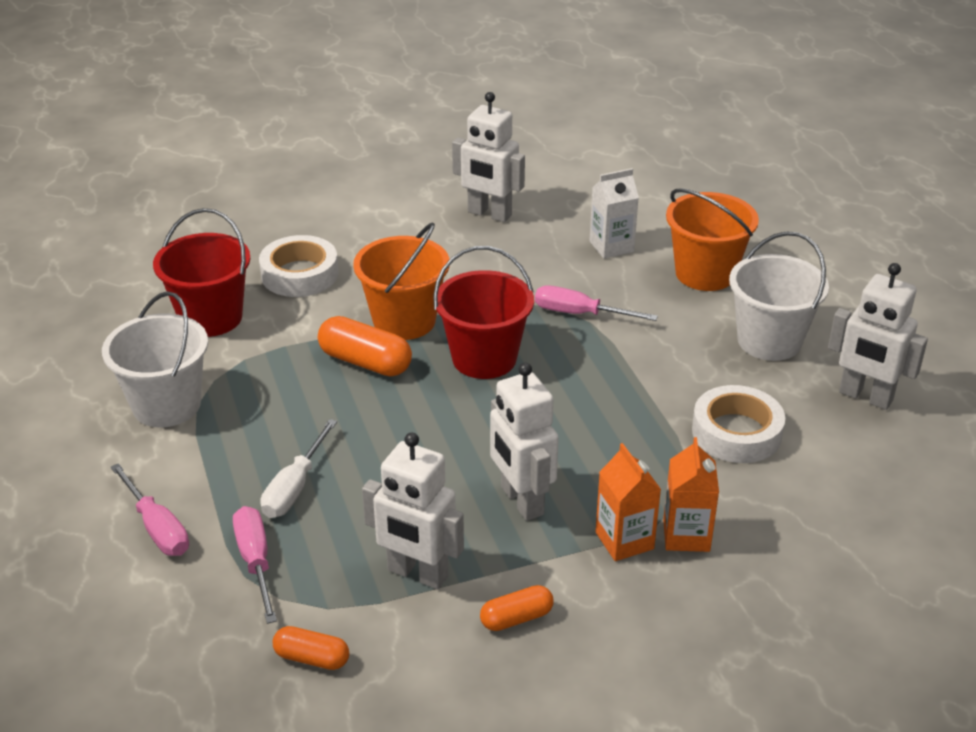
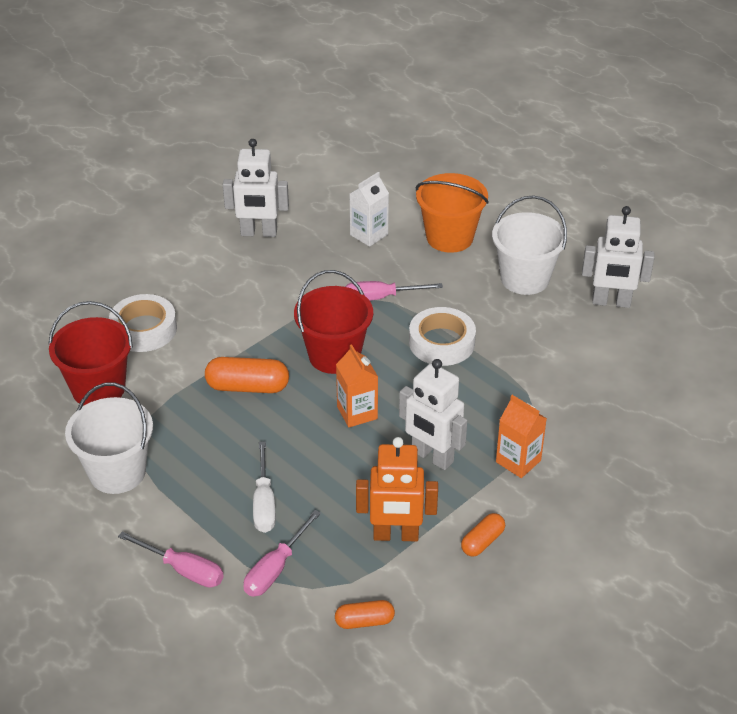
camera: 25 degrees left, 5 degrees up
pink screwdriver [233,506,277,624] -> pink screwdriver turned 105 degrees counterclockwise [244,510,321,597]
orange bucket [353,223,450,340] -> none
white robot [362,432,464,589] -> orange robot [356,437,438,542]
orange carton [663,437,719,552] -> orange carton moved to [336,344,378,427]
white tape [692,385,785,463] -> white tape moved to [409,307,476,366]

